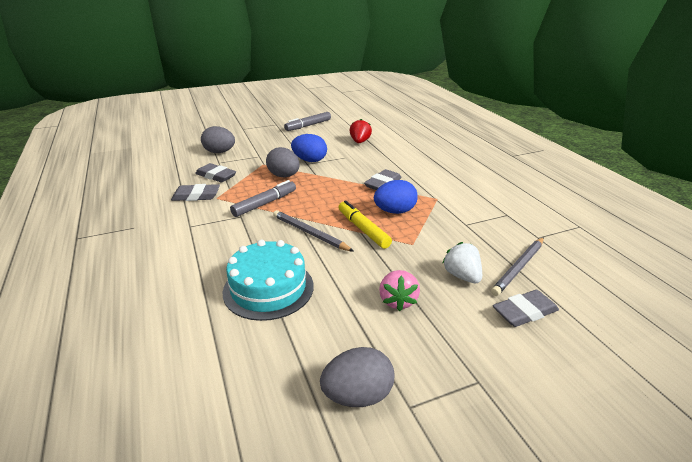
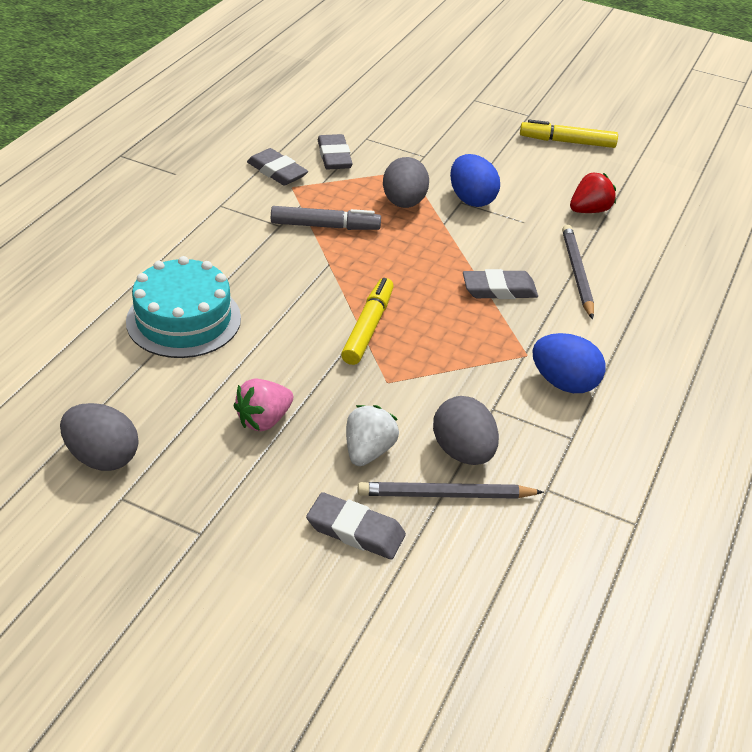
camera: 45 degrees right, 10 degrees up
grey egg [201,126,235,153] -> grey egg moved to [433,396,499,465]
grey pencil [273,210,354,252] -> grey pencil moved to [562,225,594,319]
grey marker [284,112,331,131] -> yellow marker [520,120,618,148]
blue egg [374,180,418,214] -> blue egg moved to [532,333,605,393]

